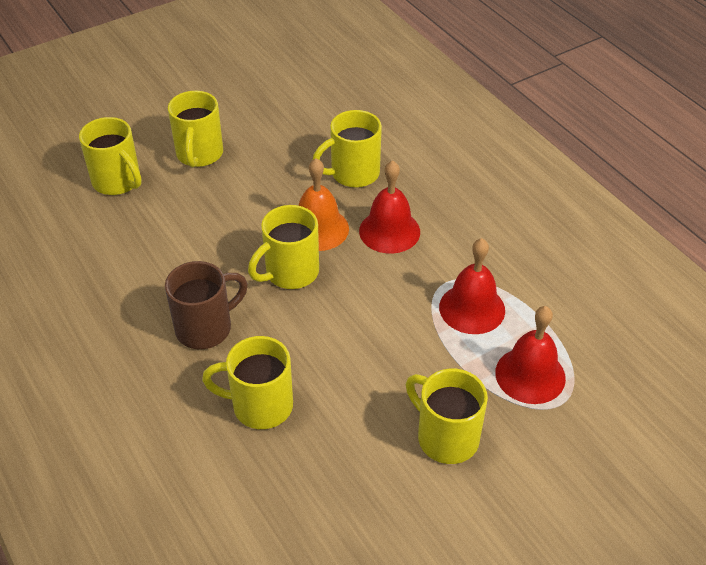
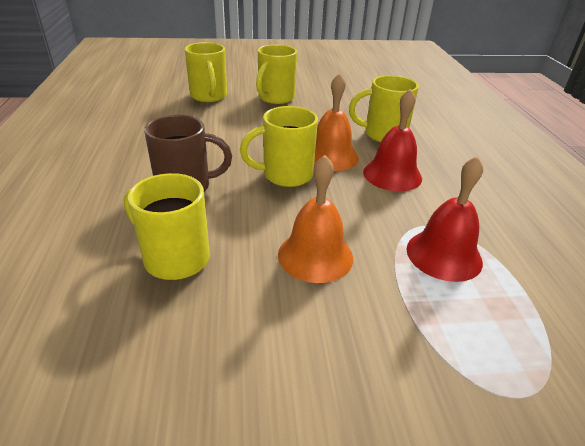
camera: 25 degrees right, 10 degrees down
yellow mug [406,369,488,464] -> none
red bell [495,306,566,404] -> none
none -> orange bell [278,155,353,283]

